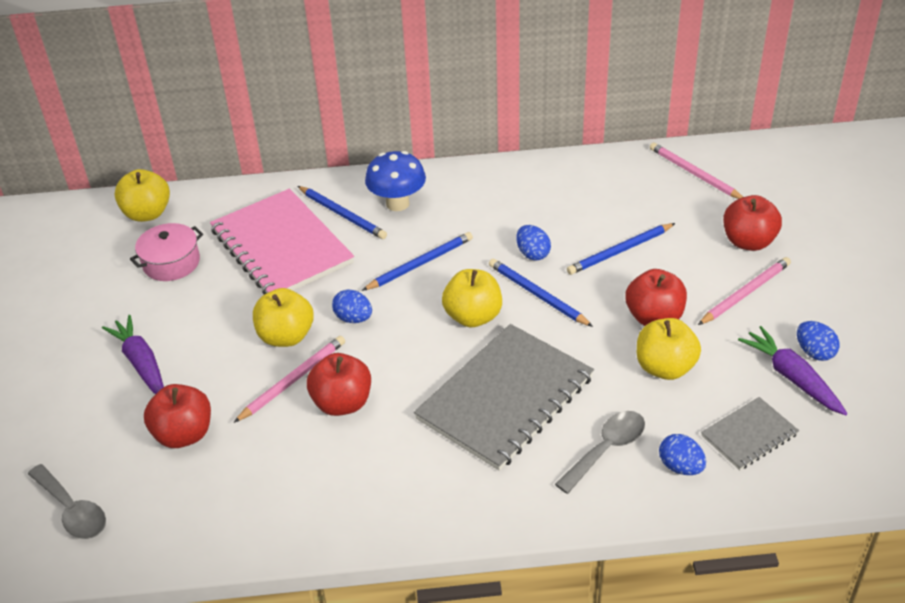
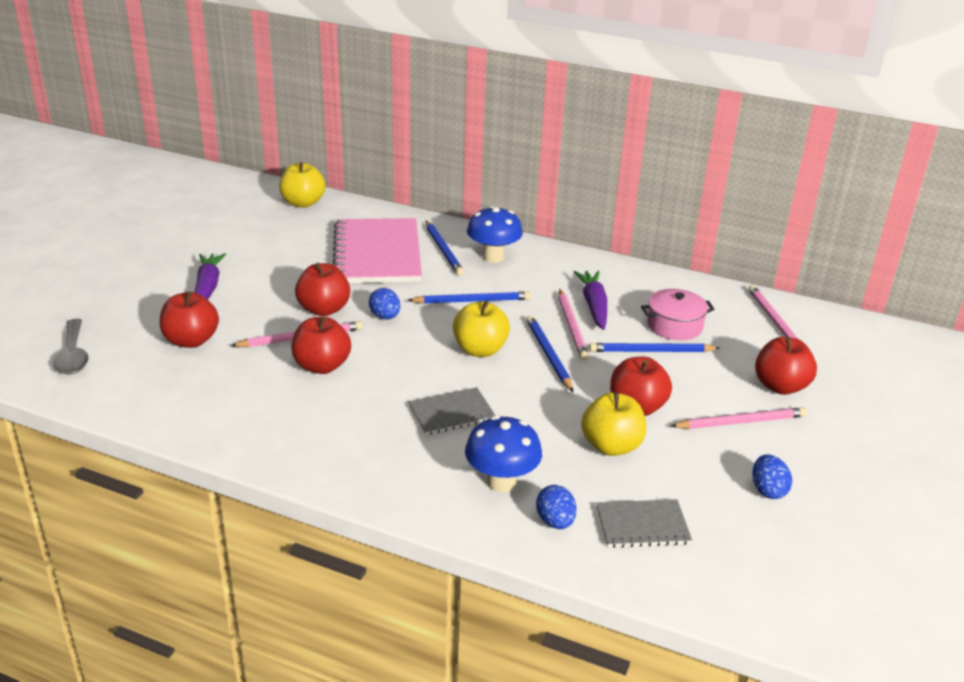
camera: 25 degrees right, 10 degrees down
pink pot [130,223,203,281] -> pink pot moved to [641,289,715,340]
yellow apple [253,288,314,347] -> red apple [295,263,350,316]
grey notebook [414,324,594,471] -> grey notebook [409,387,496,435], size x0.49
blue egg [516,225,551,260] -> pink pencil [559,289,589,361]
grey spoon [555,411,645,494] -> blue mushroom [465,416,542,493]
purple carrot [738,326,847,415] -> purple carrot moved to [574,271,607,330]

